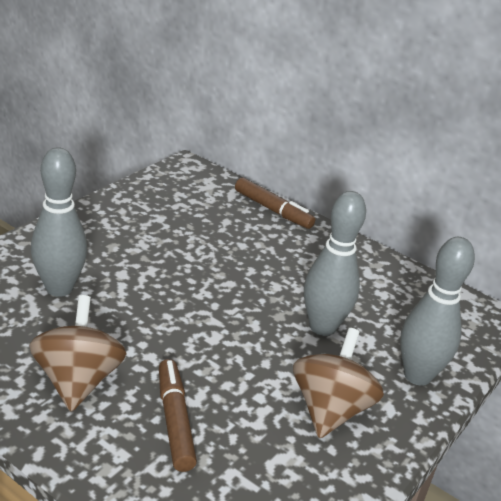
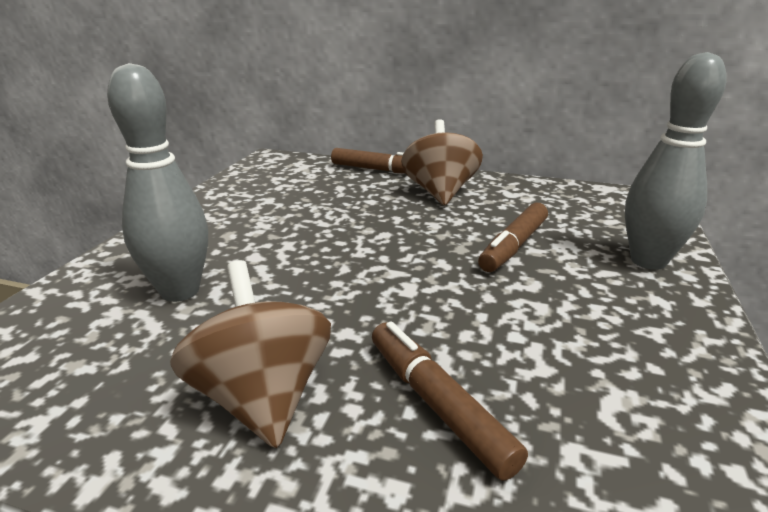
camera: 15 degrees left, 5 degrees down
brown spinning top [293,328,384,438] -> brown spinning top moved to [401,119,483,206]
grey bowling pin [304,191,366,336] -> brown marker [478,203,548,272]

